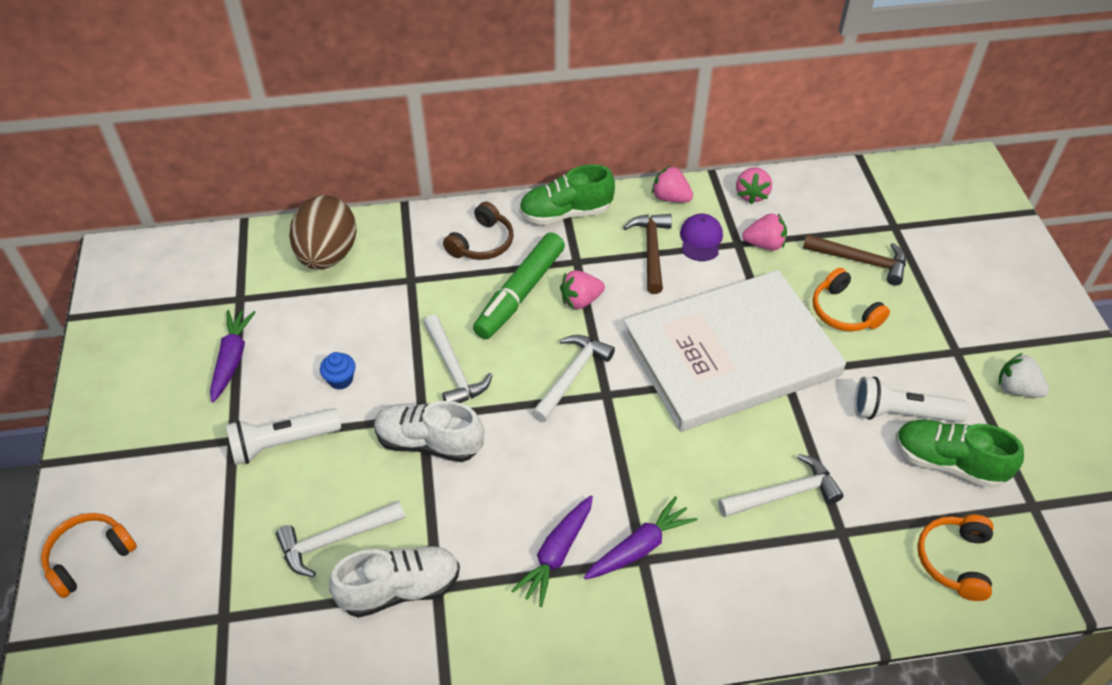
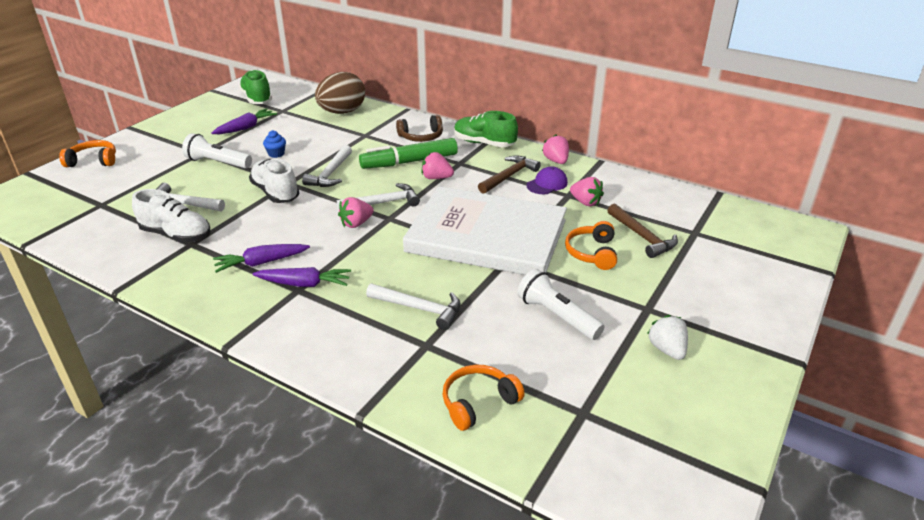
camera: 40 degrees right, 15 degrees down
pink strawberry [736,167,772,204] -> pink strawberry moved to [338,197,374,228]
green shoe [896,419,1024,488] -> green shoe moved to [239,70,272,104]

